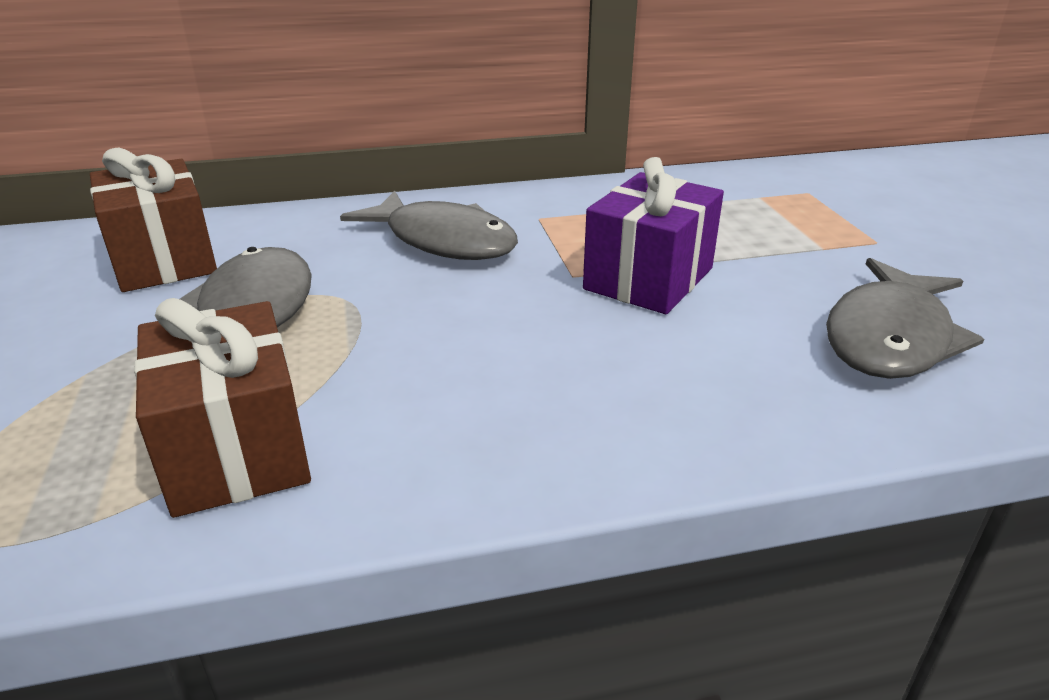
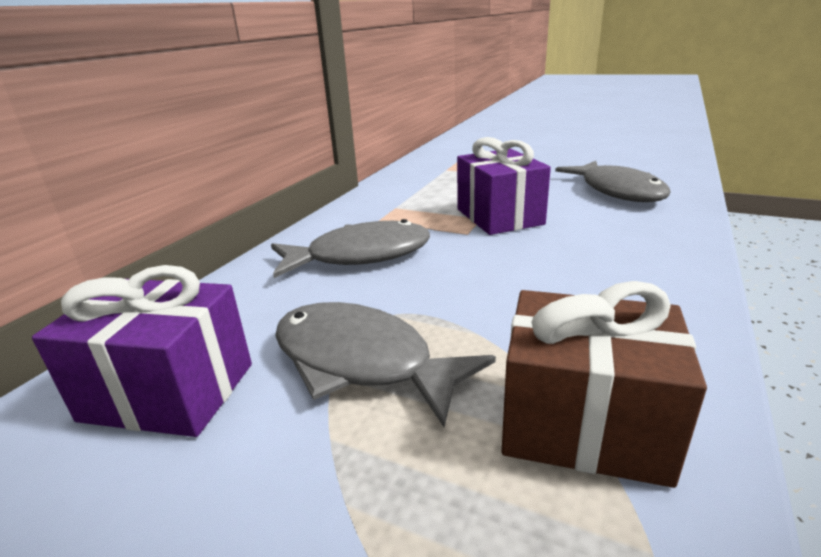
camera: 50 degrees left, 5 degrees down
brown gift [90,147,217,292] -> purple gift [32,265,252,437]

